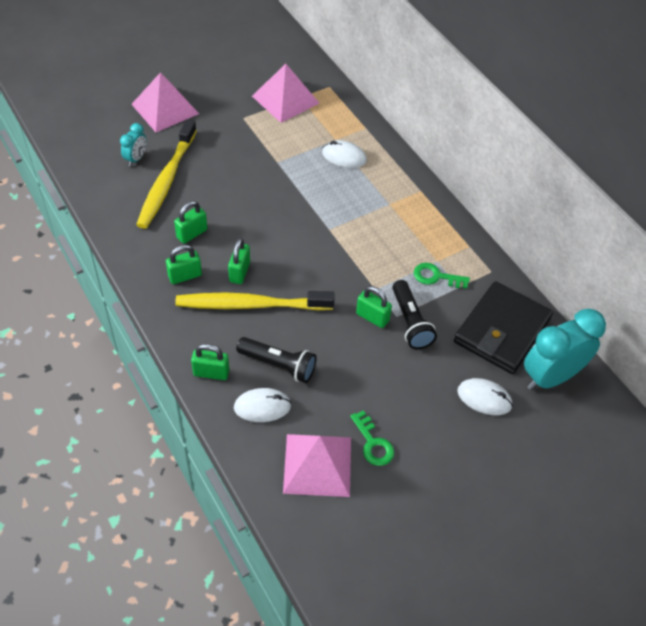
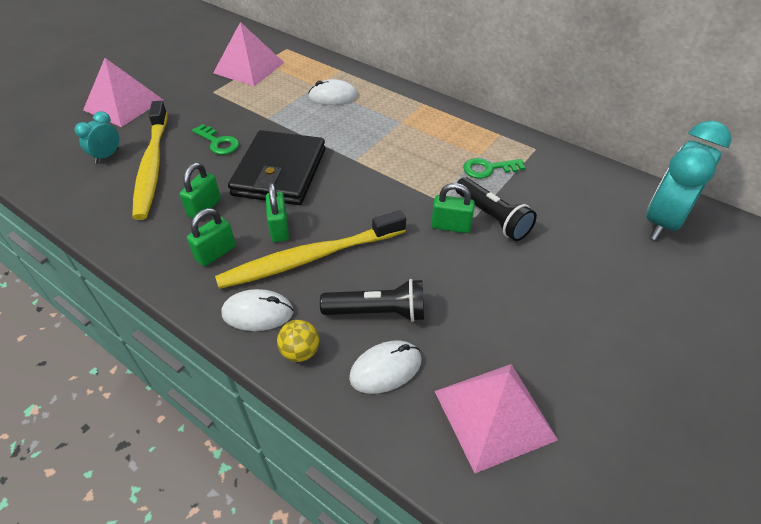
camera: 20 degrees left, 5 degrees down
turquoise clock [120,123,147,166] -> turquoise clock turned 150 degrees counterclockwise [75,111,119,163]
green padlock [191,344,229,380] -> yellow ball [277,320,319,362]
green key [350,410,394,466] -> green key moved to [192,124,239,155]
black wallet [454,281,553,374] -> black wallet moved to [228,130,325,205]
white mouse [457,378,513,415] -> white mouse moved to [222,289,293,331]

